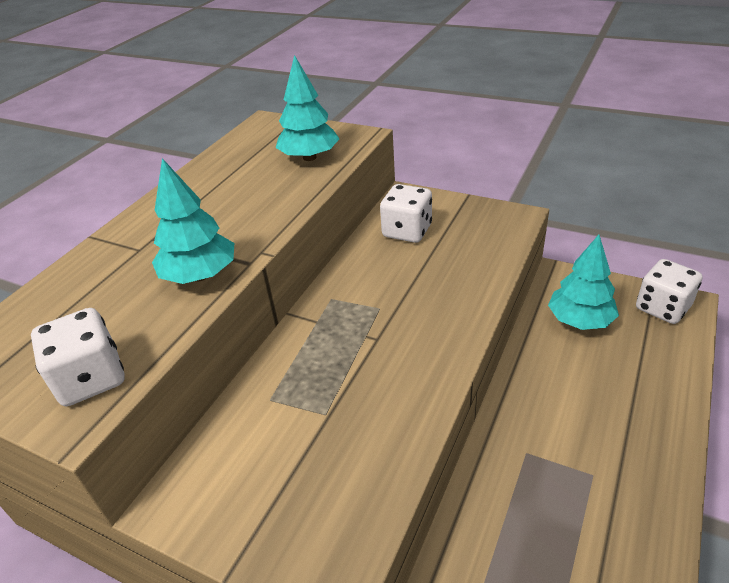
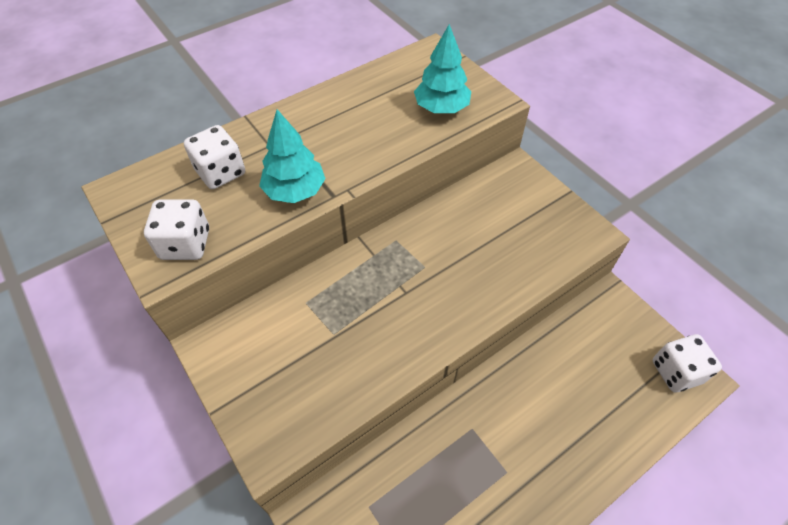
camera: 25 degrees right, 15 degrees up
white dice [380,184,432,243] -> white dice moved to [184,125,245,189]
turquoise tree [548,235,619,330] -> none

